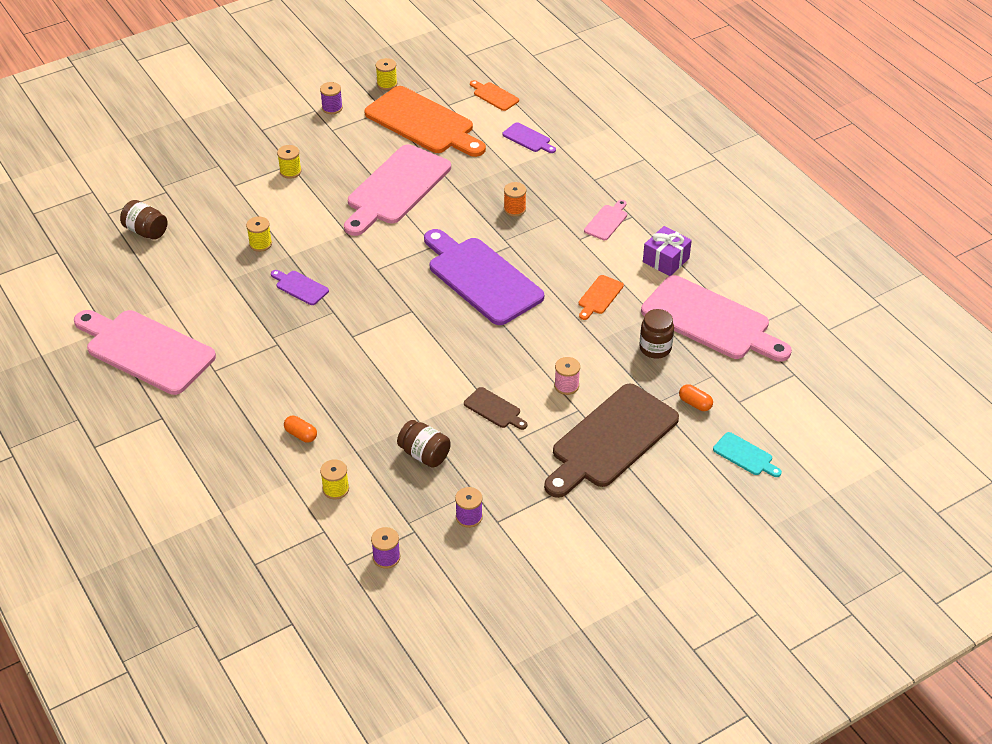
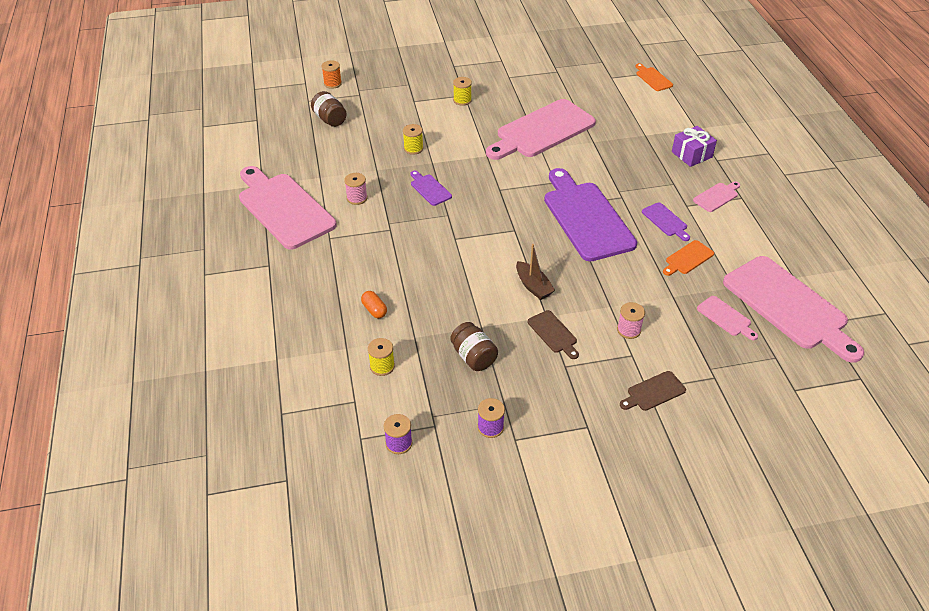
camera: 20 degrees right, 0 degrees up
purple spool [320,82,343,114] -> none
orange cutting board [364,86,486,157] -> none
yellow spool [376,58,397,90] -> none
purple cutting board [502,122,556,153] -> purple cutting board moved to [642,202,690,241]
orange spool [504,182,526,217] -> orange spool moved to [322,60,342,89]
brown cutting board [544,384,679,498] -> brown cutting board [620,371,686,411], size x0.43
brown jar [639,309,674,359] -> pink cutting board [697,296,758,340]
purple gift [643,226,692,276] -> purple gift moved to [672,126,717,167]
orange capsule [679,384,713,411] -> none
turquoise cutting board [713,432,782,477] -> none
none -> pink spool [344,173,367,205]
none -> brown boat [516,244,555,300]

